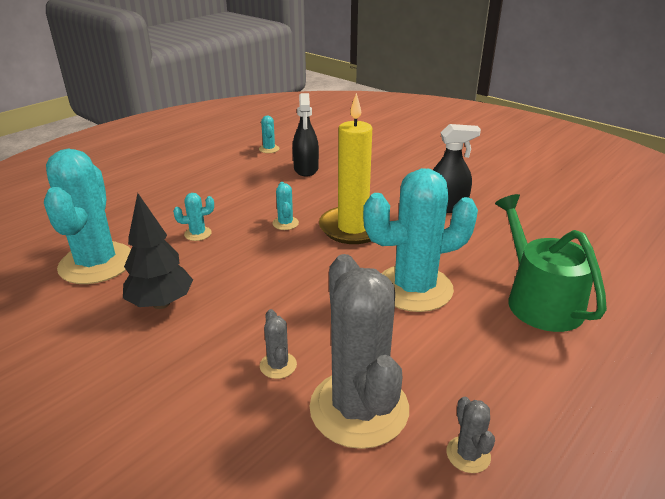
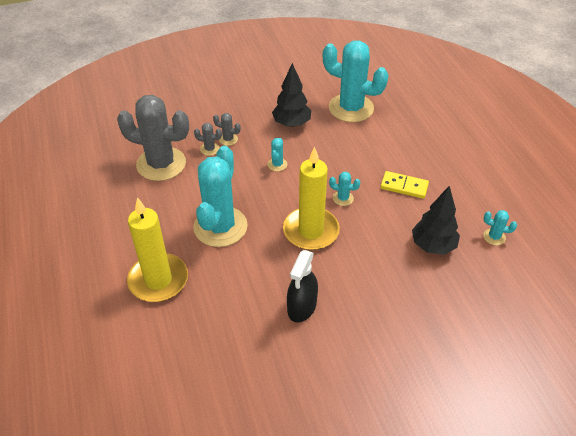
camera: 120 degrees right, 15 degrees up
turquoise cactus [173,193,214,241] -> turquoise cactus moved to [267,138,287,171]
black spray bottle [293,93,319,177] -> black tree [412,186,460,255]
grey cactus [447,397,495,473] -> grey cactus moved to [213,113,241,146]
green watering can [495,194,607,332] -> yellow candle [127,198,188,302]
none -> yellow domino [380,171,429,199]

